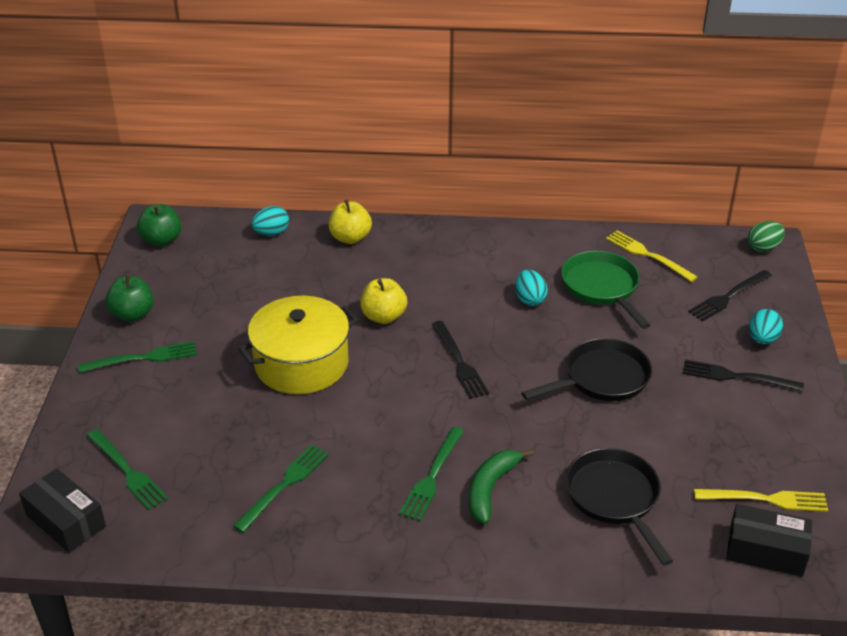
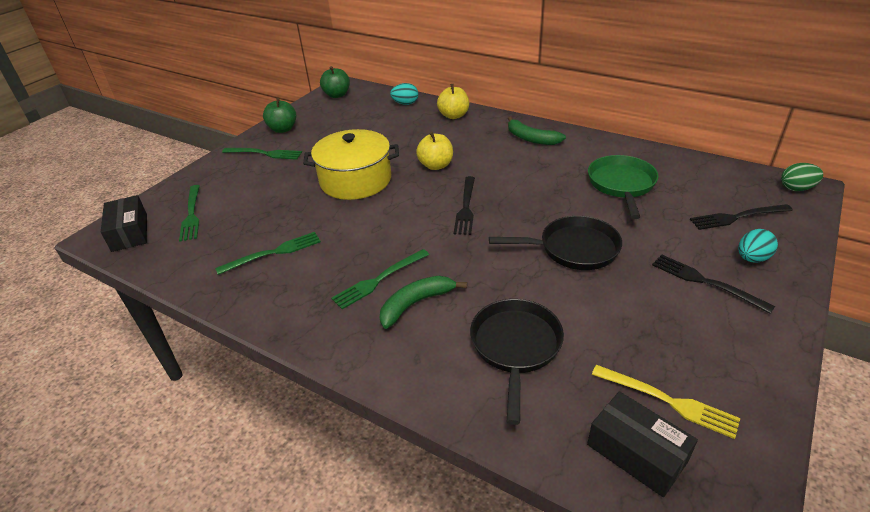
camera: 30 degrees right, 0 degrees up
turquoise egg [515,270,548,306] -> none
yellow fork [606,231,698,282] -> none
none -> green banana [508,116,566,145]

